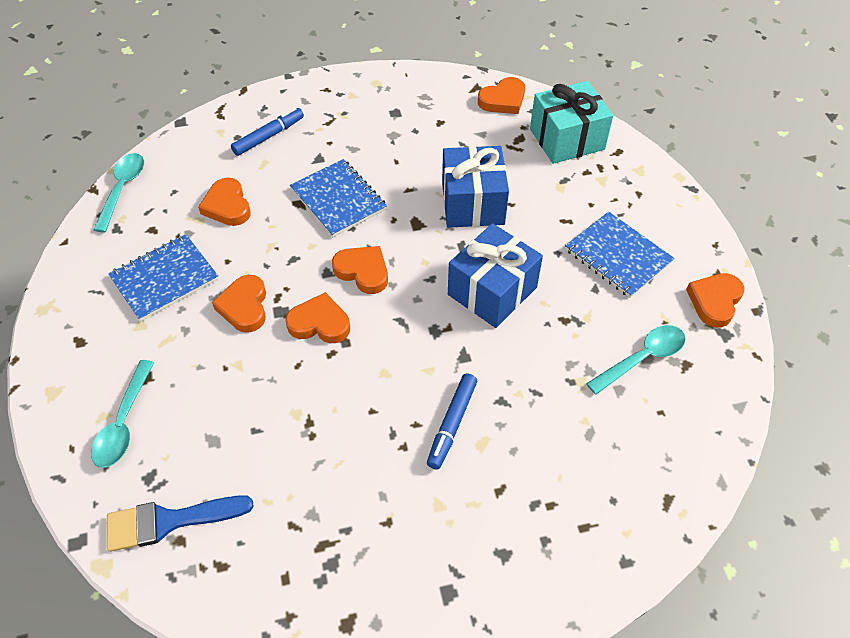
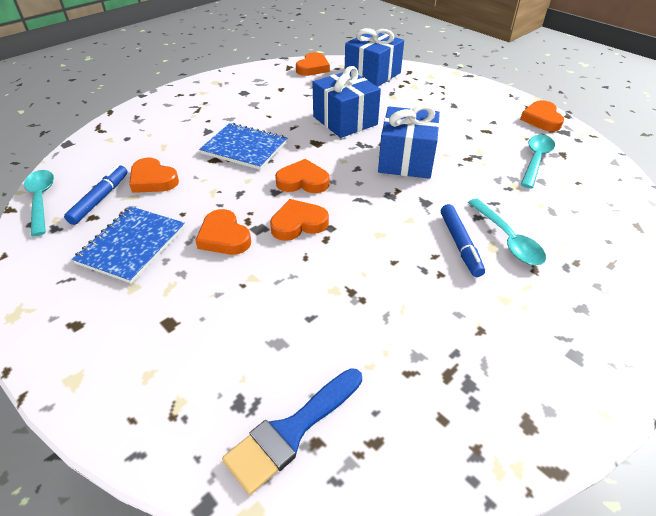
camera: 30 degrees left, 10 degrees down
turquoise spoon [91,360,154,468] -> turquoise spoon moved to [468,199,546,265]
blue marker [231,108,304,156] -> blue marker moved to [64,165,127,225]
turquoise gift [530,81,613,164] -> blue gift [345,28,404,87]
blue notebook [565,212,674,298] -> none

